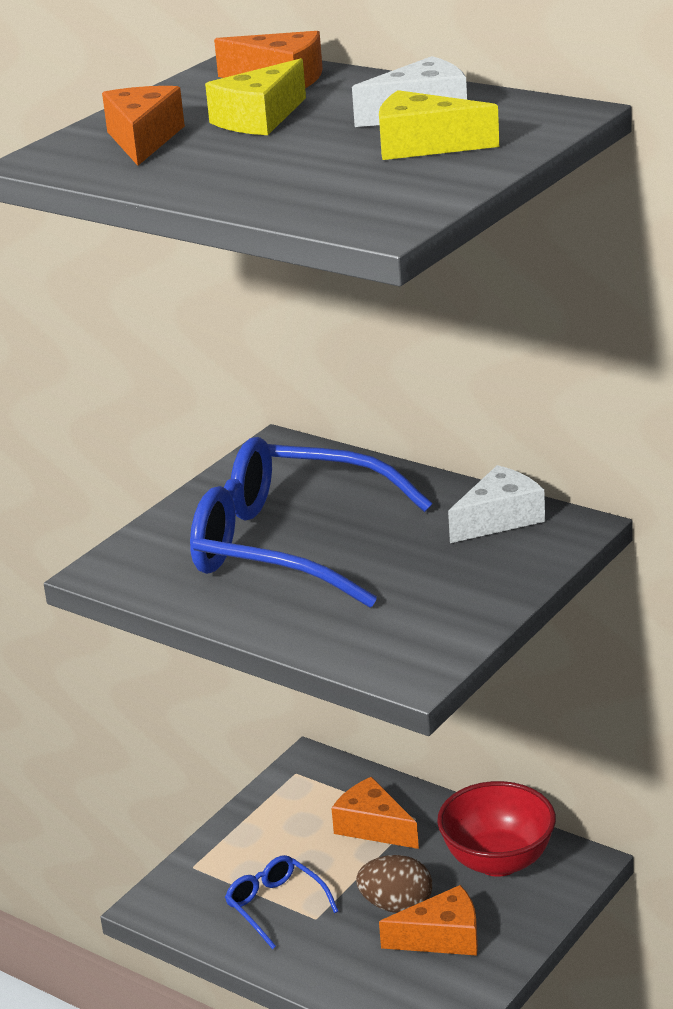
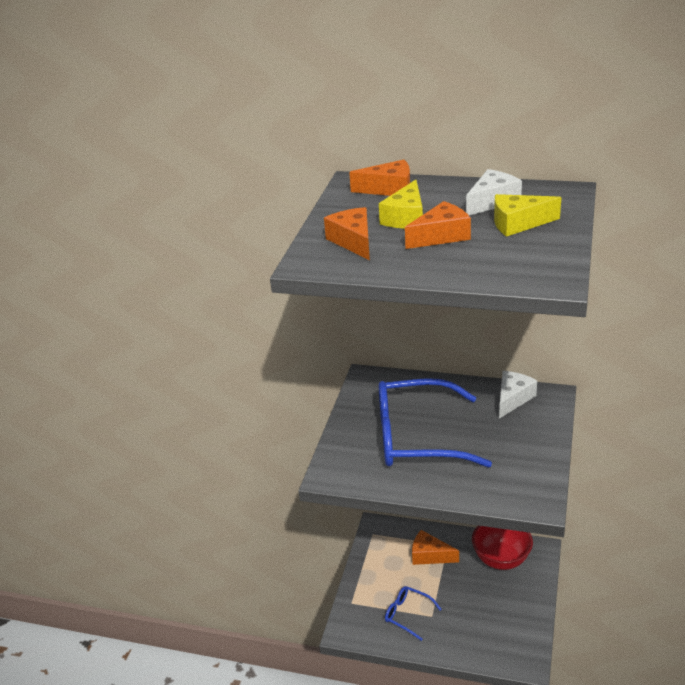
camera: 20 degrees left, 5 degrees up
brown egg [356,855,432,913] -> none
orange cheese [379,885,478,956] -> orange cheese moved to [405,201,471,249]

